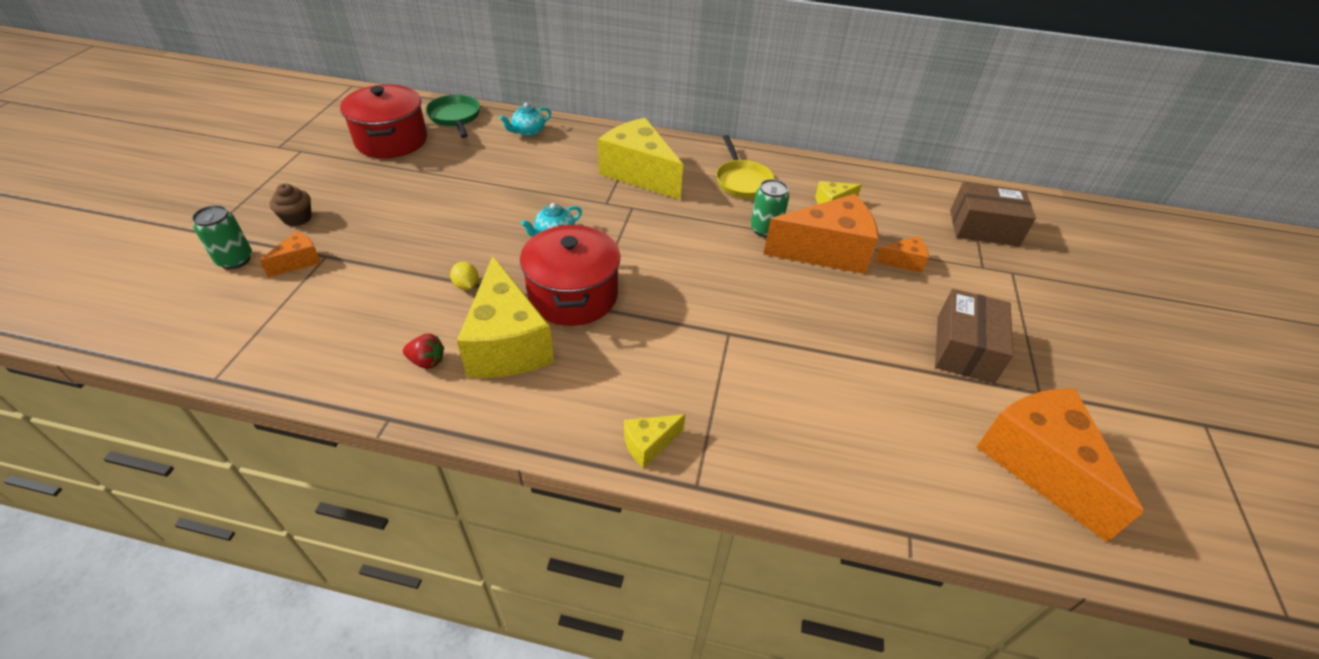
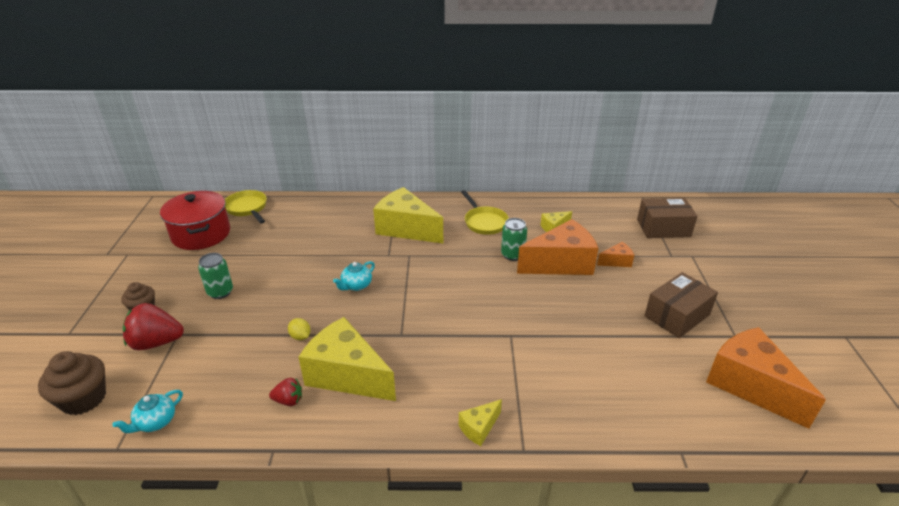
camera: 10 degrees left, 10 degrees down
green can [192,205,252,269] -> green can moved to [198,253,233,299]
orange cheese [259,231,321,277] -> red strawberry [123,303,184,350]
green pan [426,95,480,138] -> yellow pan [225,190,267,223]
yellow cheese [457,256,554,378] -> yellow cheese turned 150 degrees clockwise [298,317,396,401]
turquoise teapot [500,102,551,137] -> turquoise teapot moved to [112,390,183,433]
red pot [520,224,620,326] -> none
brown box [935,289,1013,383] -> brown box turned 45 degrees clockwise [644,272,718,338]
none -> brown cupcake [38,351,106,415]

